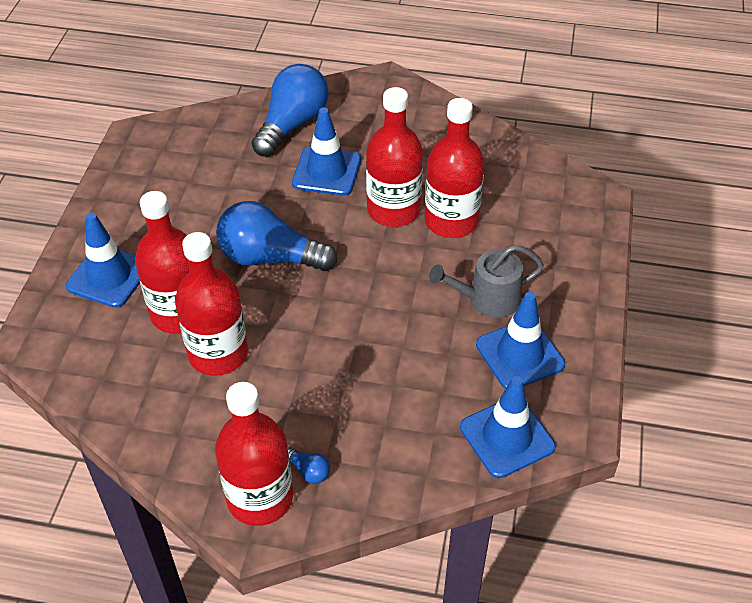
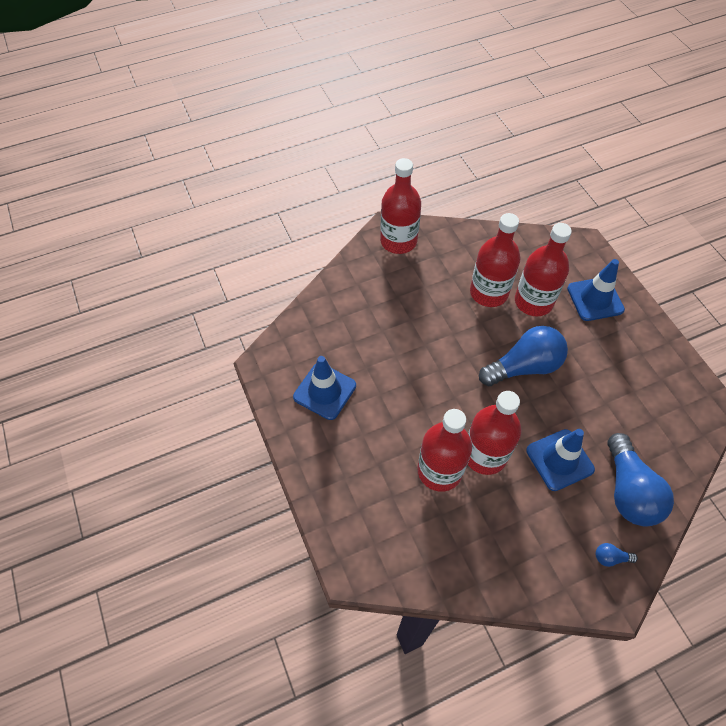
camera: 145 degrees right, 10 degrees up
blue light bulb [288,447,330,484] -> blue light bulb moved to [596,543,638,567]
grey watering can [429,245,544,318] -> none
blue traffic cone [460,376,556,478] -> none

